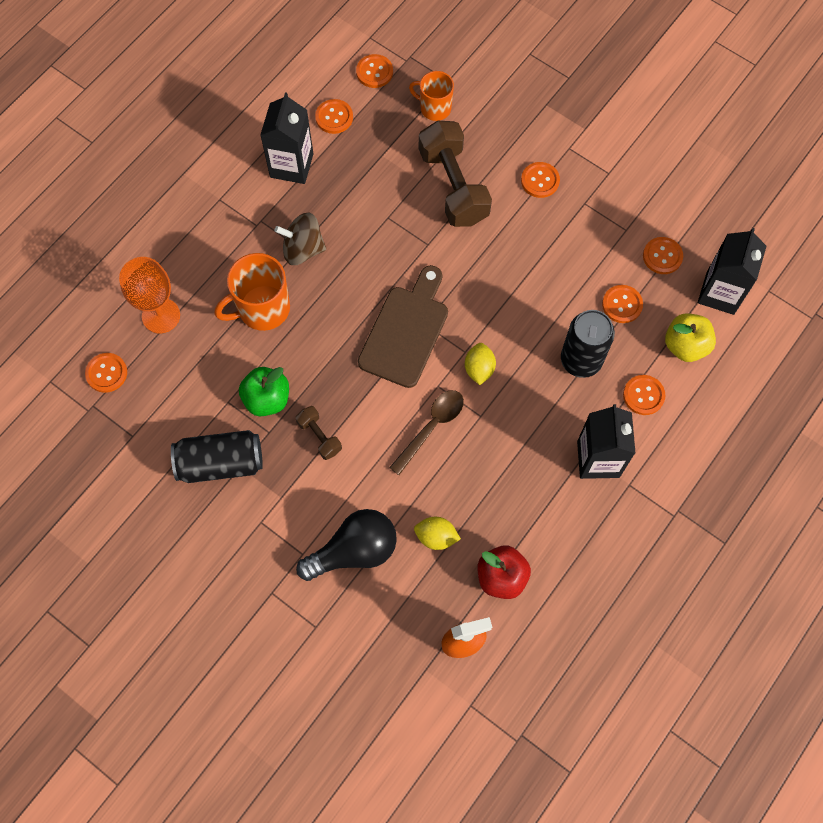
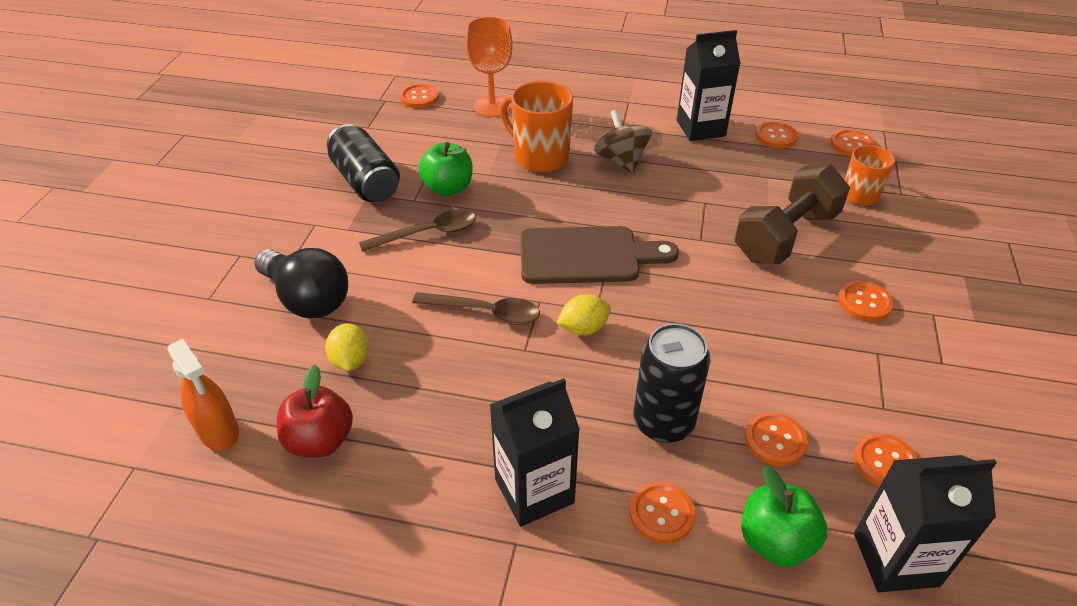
camera: 65 degrees right, 25 degrees down
brown dumbbell [296,406,342,460] -> brown spoon [359,210,476,252]
yellow apple [665,313,716,362] -> green apple [741,466,827,567]

